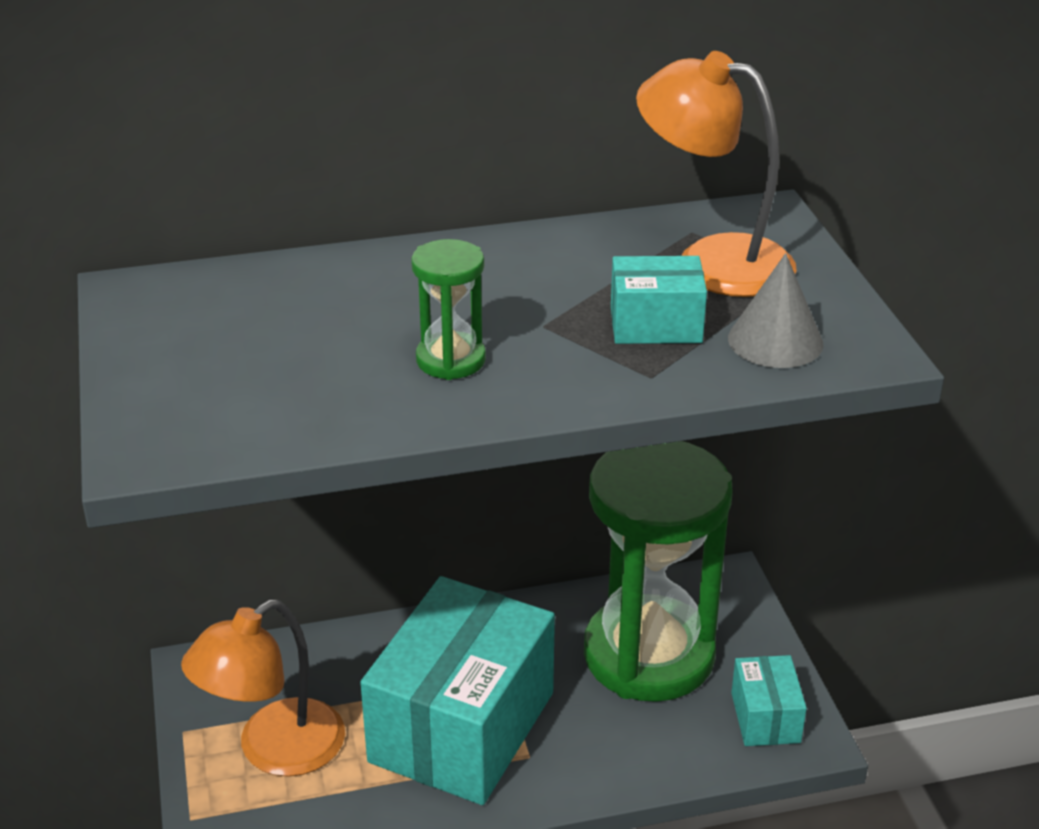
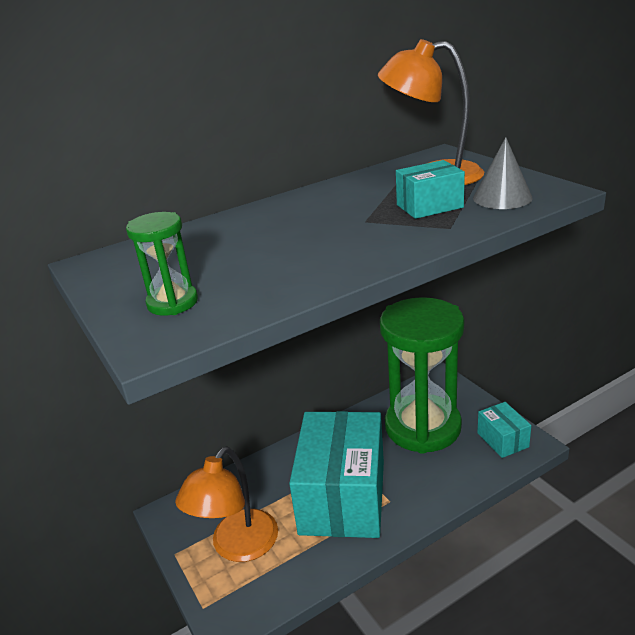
camera: 15 degrees left, 5 degrees down
green hourglass [411,239,486,380] -> green hourglass moved to [126,212,198,316]

